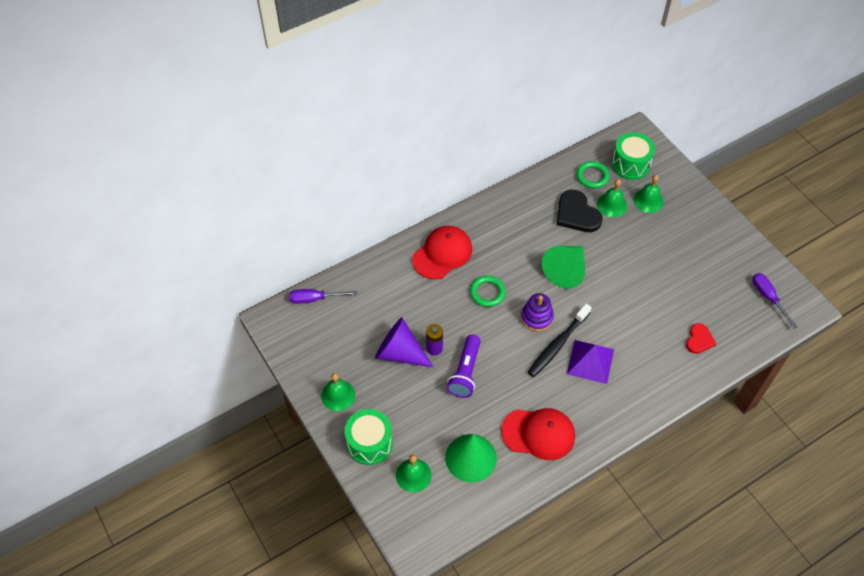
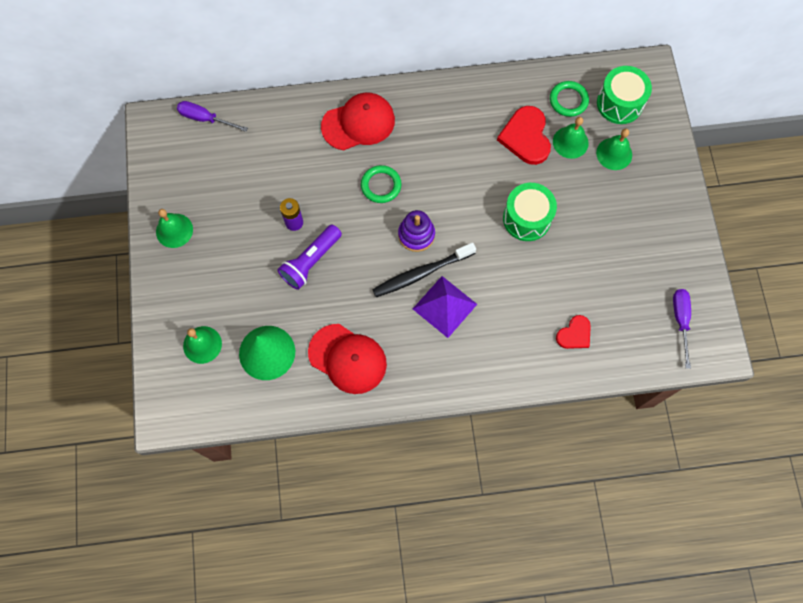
camera: 25 degrees right, 15 degrees up
green drum [345,409,393,465] -> green drum moved to [503,183,557,241]
purple cone [375,317,433,367] -> none
green cone [542,246,585,288] -> none
black heart [557,190,603,232] -> red heart [497,106,551,165]

